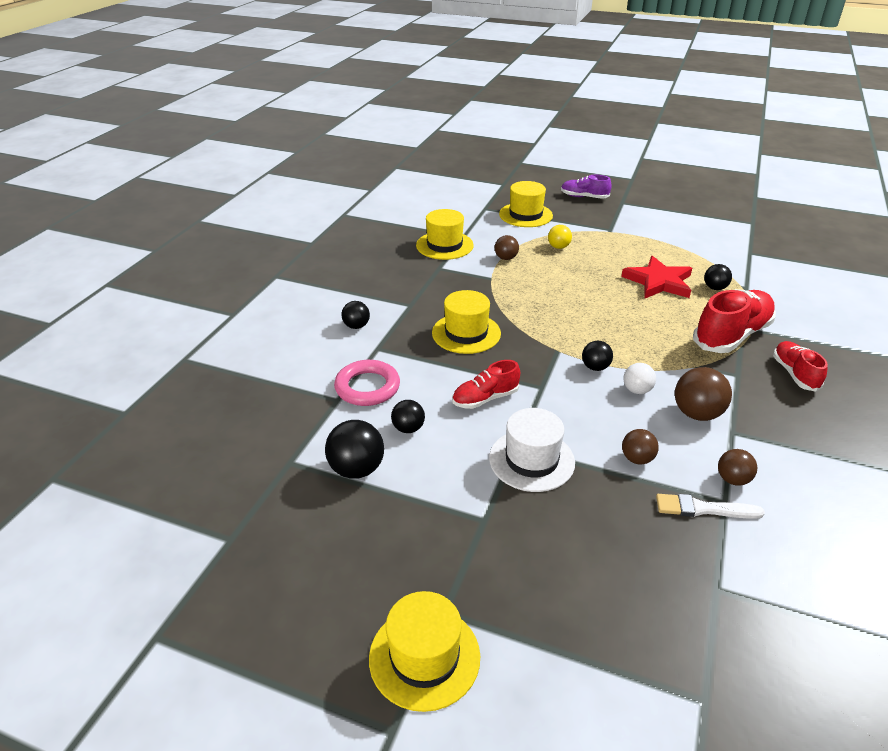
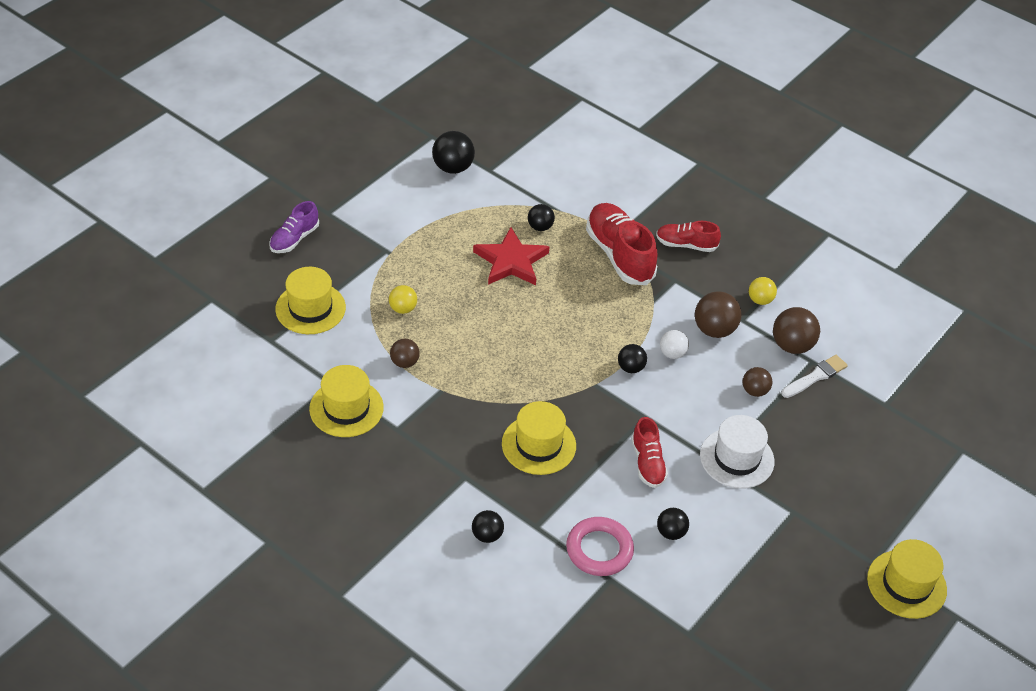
camera: 75 degrees left, 10 degrees up
black ball [325,420,384,479] -> black ball moved to [432,131,475,174]
white brush [656,494,765,519] -> white brush turned 150 degrees counterclockwise [781,355,848,398]
brown ball [718,449,757,486] -> brown ball [773,307,820,354], size x1.62
none -> yellow ball [749,277,777,305]

